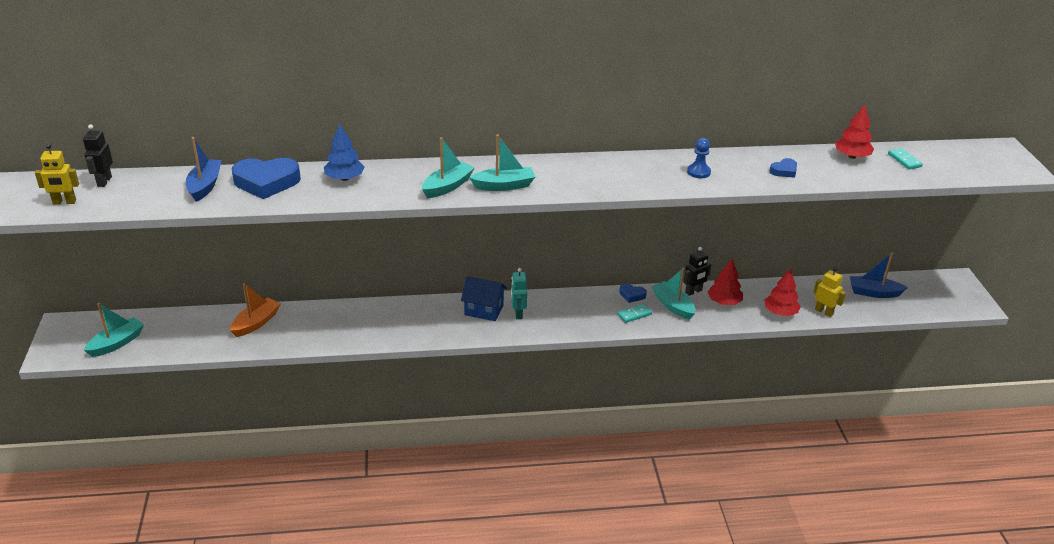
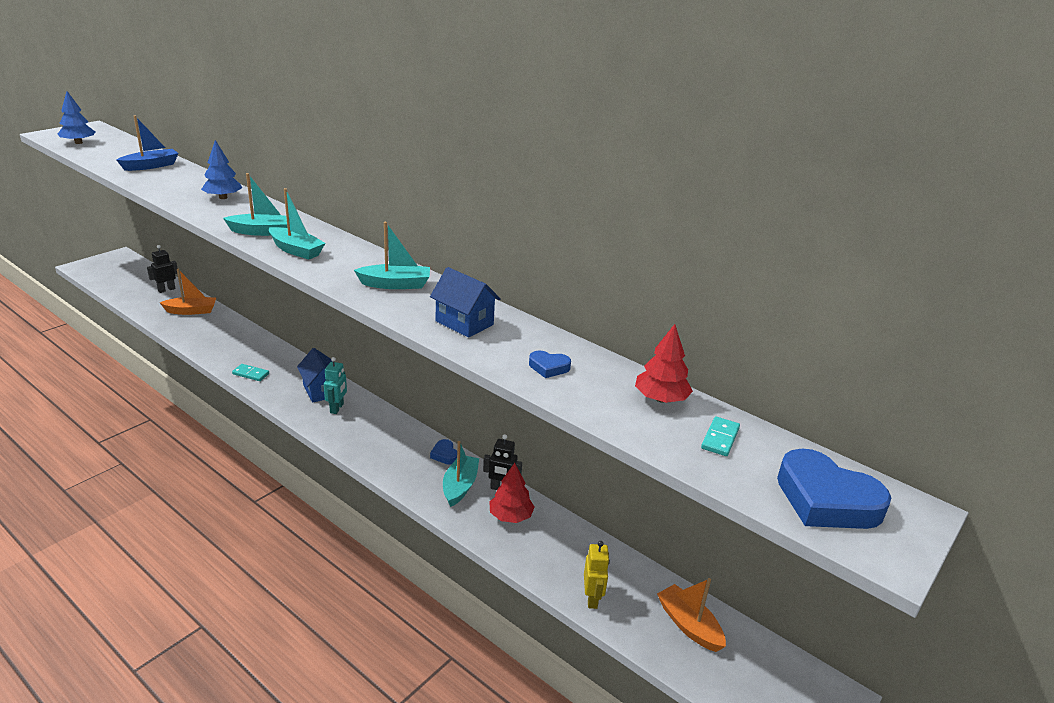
camera: 45 degrees right, 5 degrees down
yellow robot [35,144,79,205] -> blue tree [58,91,95,144]
black robot [83,124,113,187] -> black robot moved to [147,245,177,293]
turquoise boat [84,303,144,357] -> turquoise boat moved to [354,222,430,289]
blue heart [231,158,301,199] -> blue heart moved to [777,448,891,529]
turquoise robot [511,268,527,319] -> turquoise robot turned 150 degrees clockwise [324,357,347,414]
turquoise domino [617,304,652,323] -> turquoise domino moved to [232,364,269,381]
blue pawn [687,138,711,178] -> blue house [430,267,501,338]
red tree [764,269,801,316] -> none
blue boat [850,253,908,298] -> orange boat [657,578,726,652]

